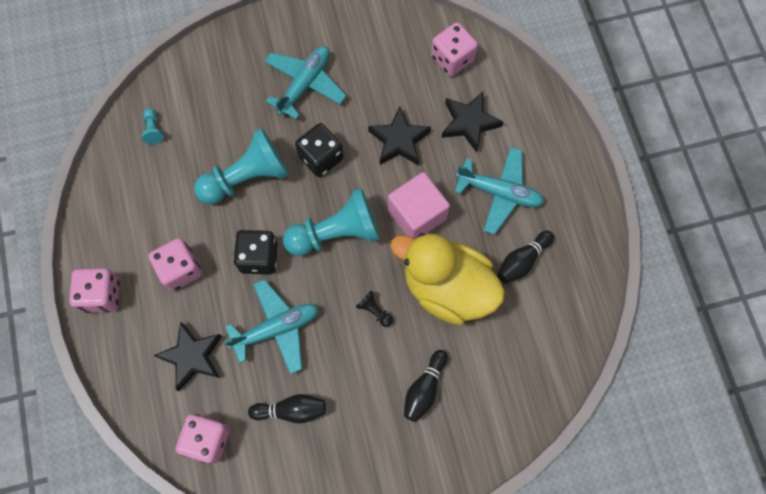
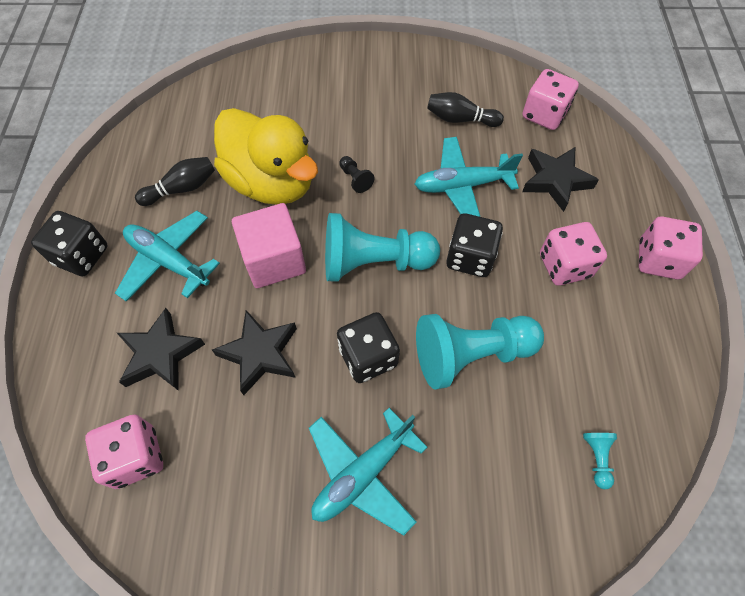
camera: 165 degrees left, 10 degrees down
black bowling pin [404,350,448,422] -> none
none -> black dice [31,211,108,276]

